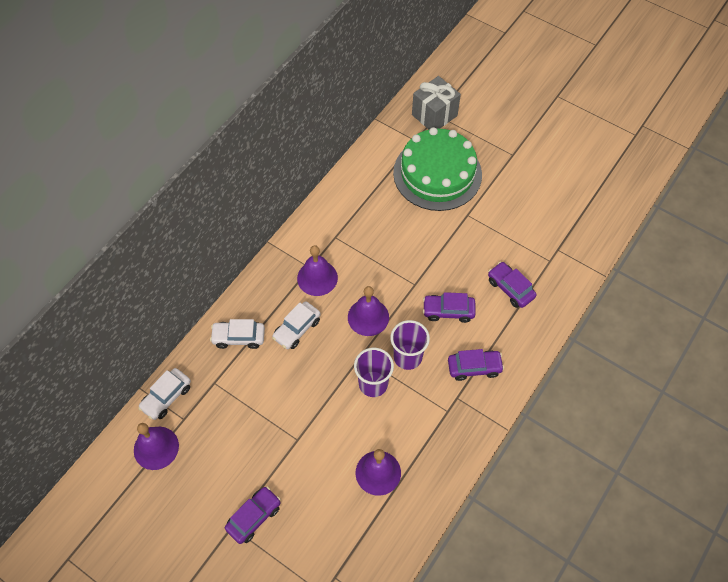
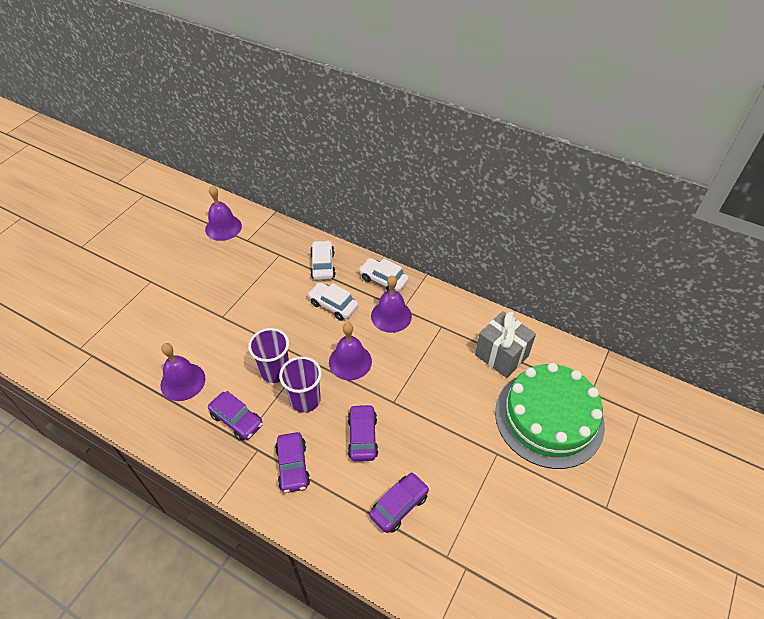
camera: 85 degrees right, 10 degrees down
white car [138,368,191,420] -> white car moved to [359,258,409,292]
purple car [225,486,281,544] -> purple car moved to [208,391,263,441]
grey gift [412,76,461,129] -> grey gift moved to [475,311,536,378]

